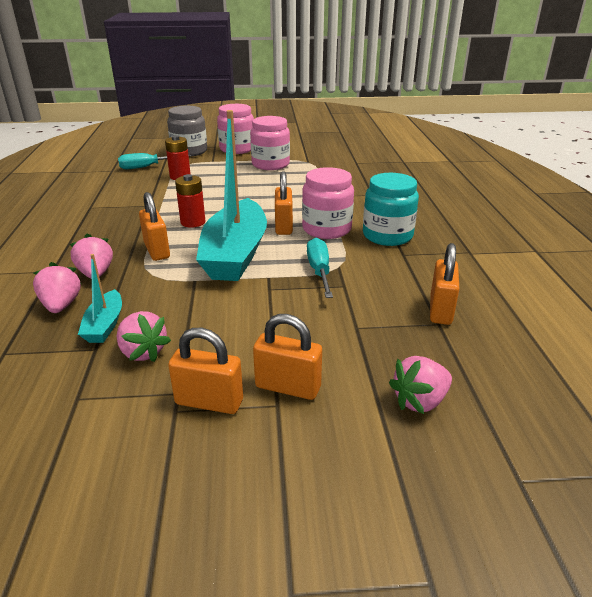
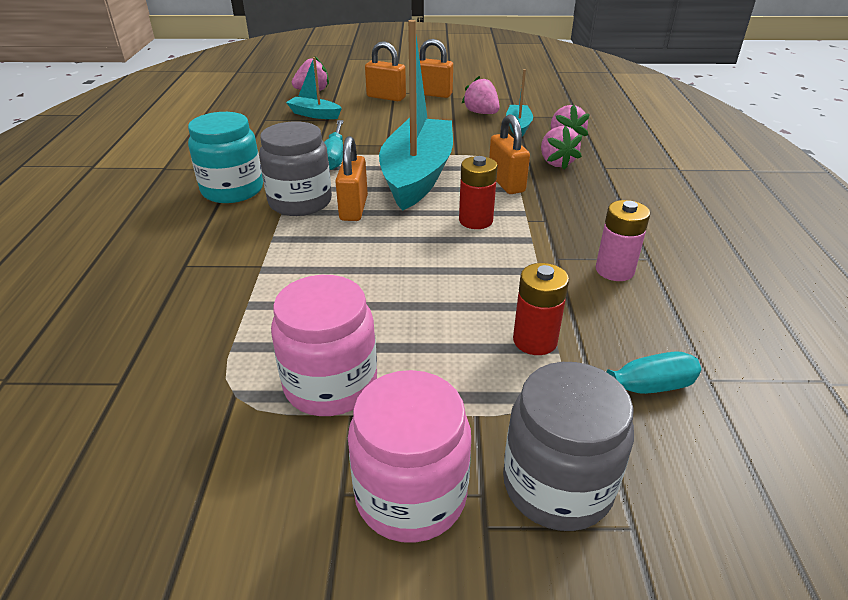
camera: 175 degrees left, 5 degrees up
pink jar [302,167,354,239] -> grey jar [259,121,332,216]
orange padlock [430,243,460,325] -> none
none -> turquoise boat [286,57,342,119]
none -> pink battery [596,200,650,281]

